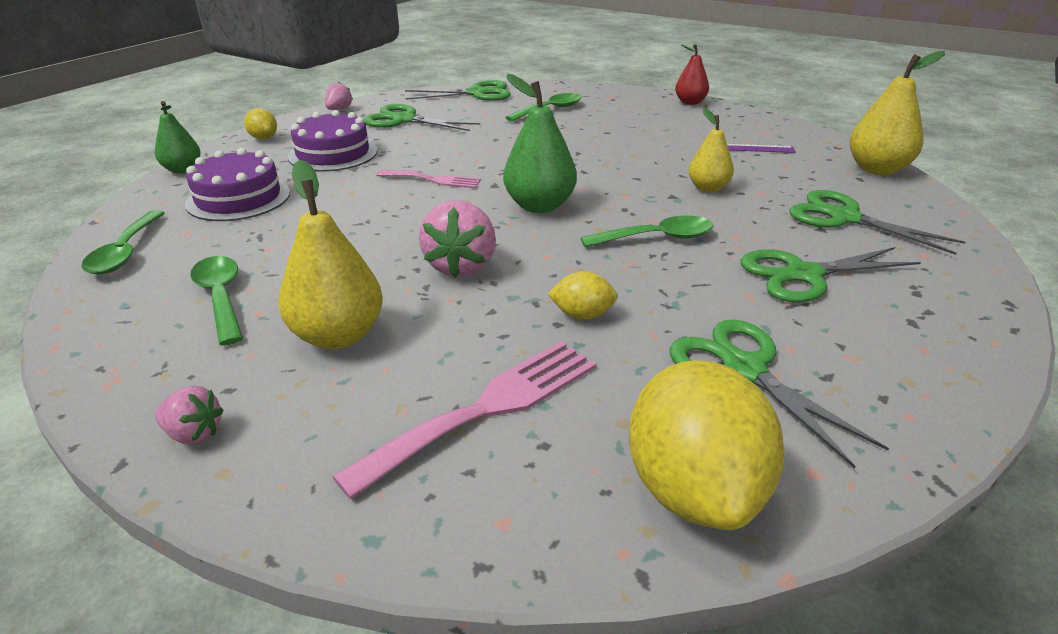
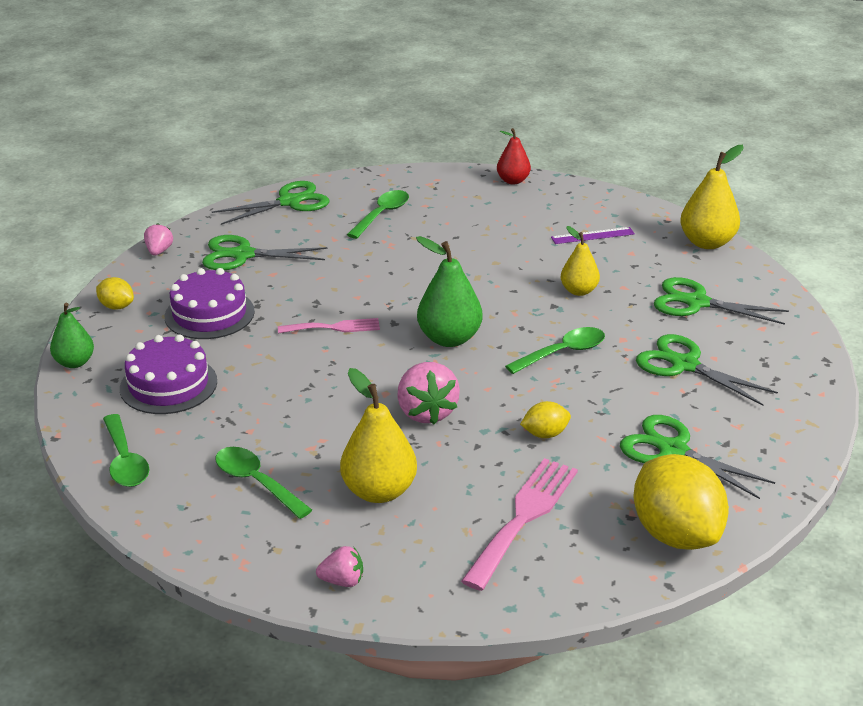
camera: 20 degrees left, 0 degrees up
green scissors [741,247,921,303] -> green scissors turned 75 degrees clockwise [636,334,778,406]

